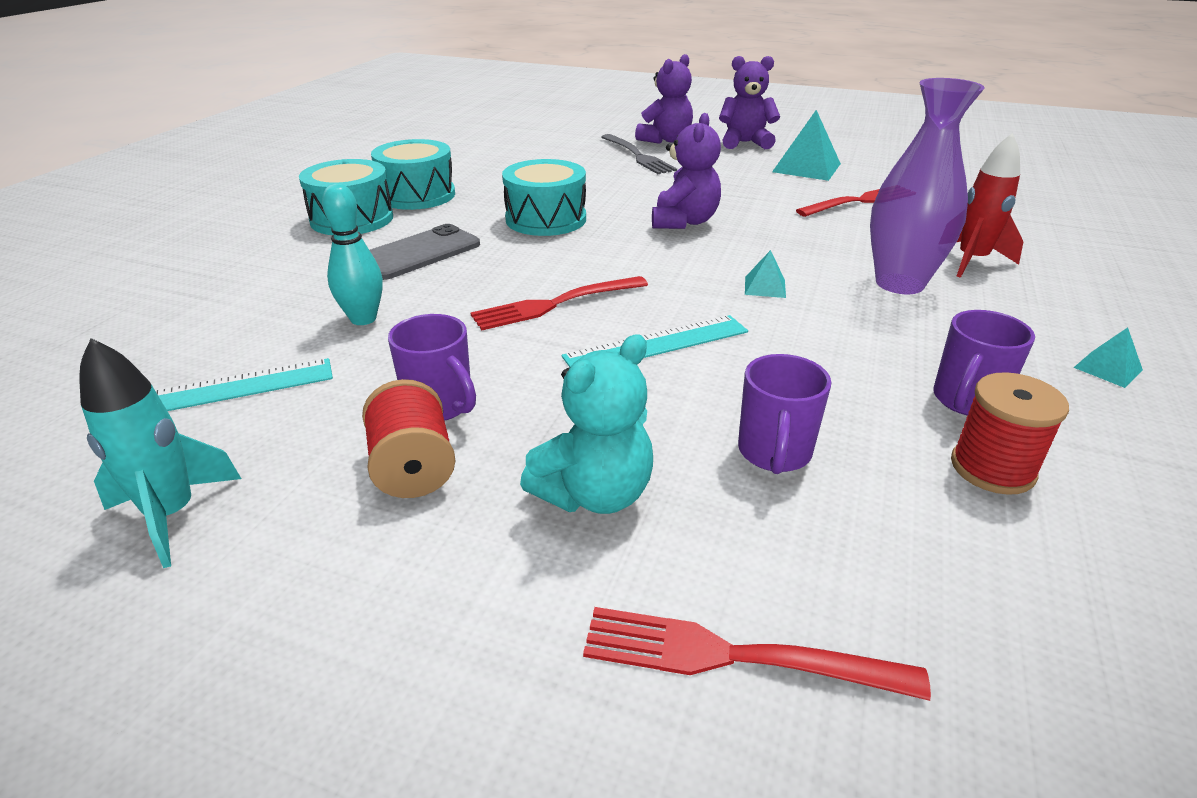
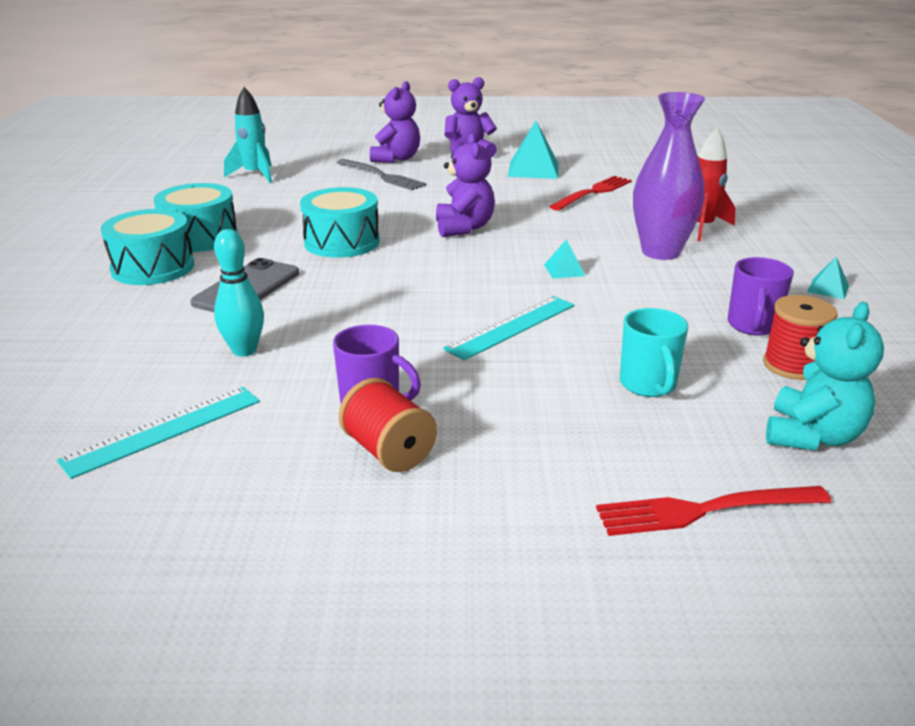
camera: 20 degrees left, 5 degrees down
turquoise rocket [79,338,241,568] -> turquoise rocket moved to [224,87,272,183]
red fork [470,276,648,330] -> none
turquoise teddy bear [520,334,653,514] -> turquoise teddy bear moved to [766,302,884,450]
purple mug [738,354,831,474] -> turquoise mug [620,308,688,397]

